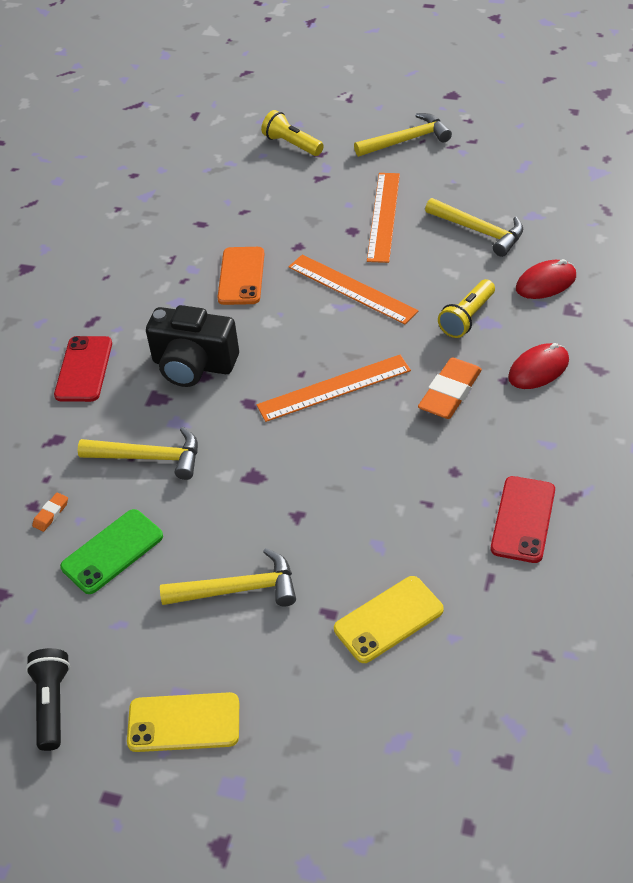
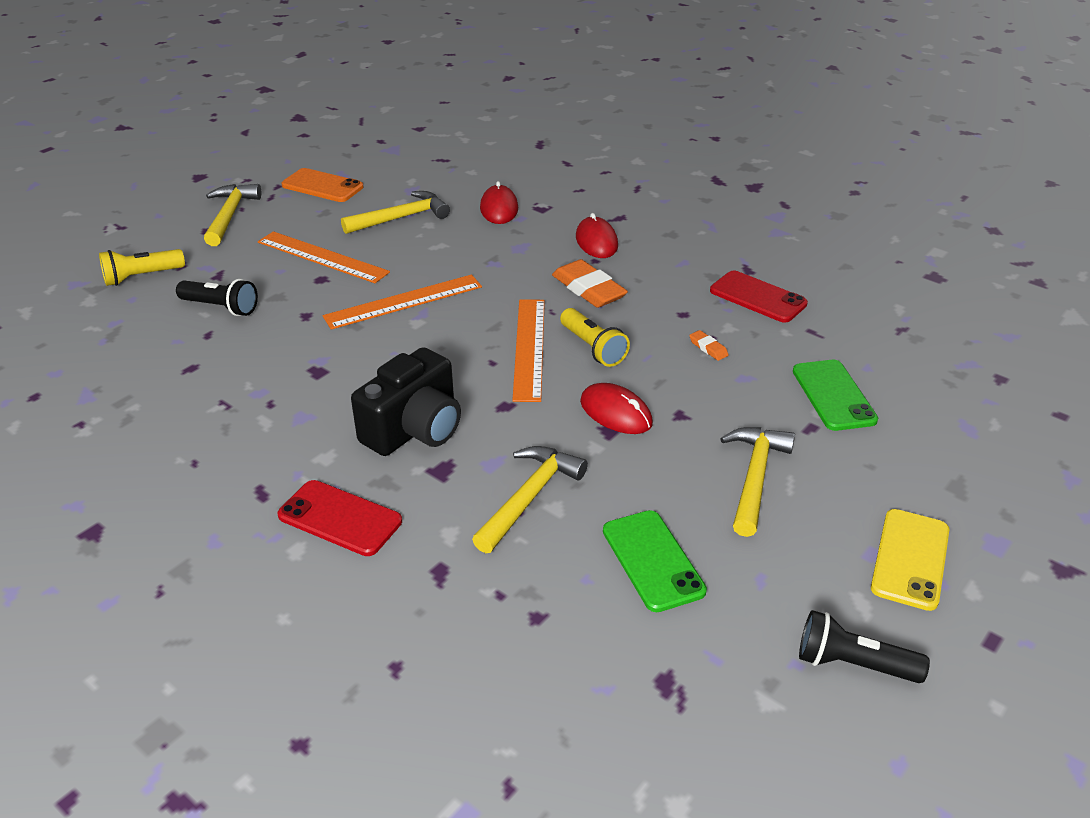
camera: 70 degrees left, 10 degrees down
orange eraser [32,493,68,532] -> orange eraser moved to [689,330,729,361]
orange phone [217,247,265,305] -> orange phone moved to [281,168,363,202]
yellow phone [334,576,444,663] -> green phone [793,360,878,431]
yellow flashlight [438,279,495,338] -> yellow flashlight moved to [560,308,630,367]
none -> black flashlight [176,279,258,316]
none -> red mouse [580,383,653,434]

